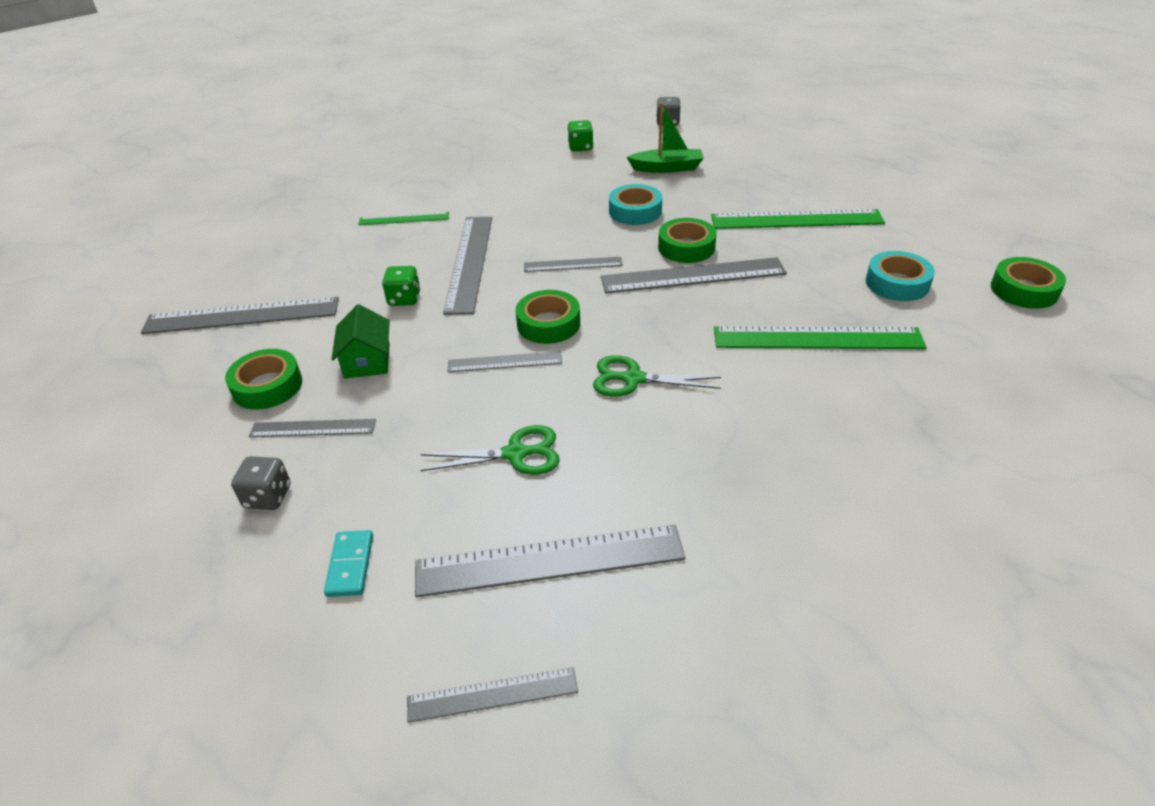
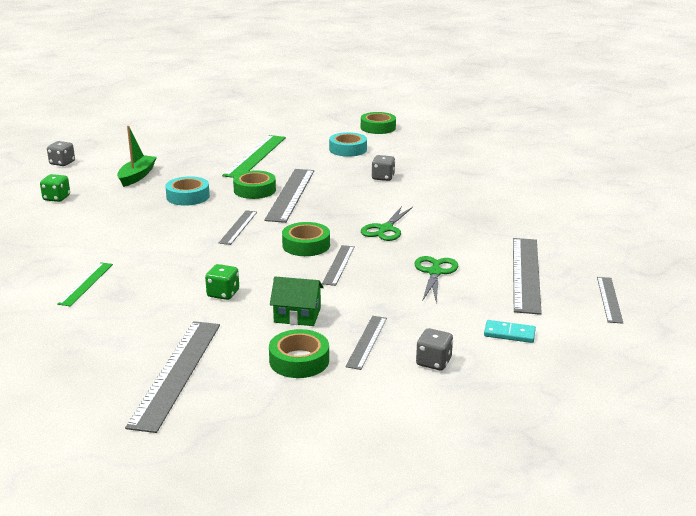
camera: 75 degrees left, 15 degrees down
grey ruler [443,217,492,315] -> none
green ruler [714,326,927,349] -> grey dice [371,155,395,181]

